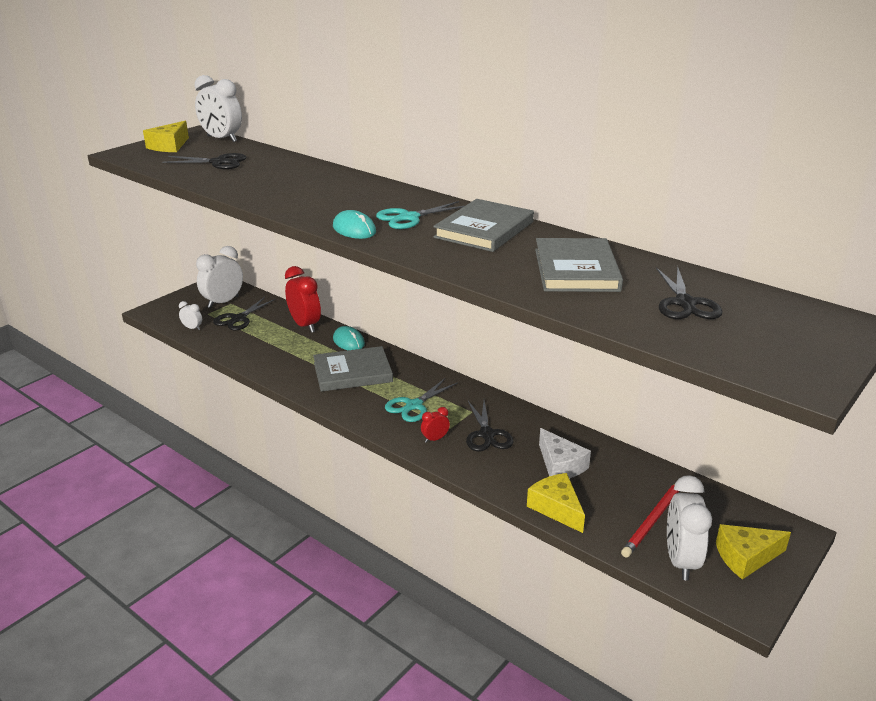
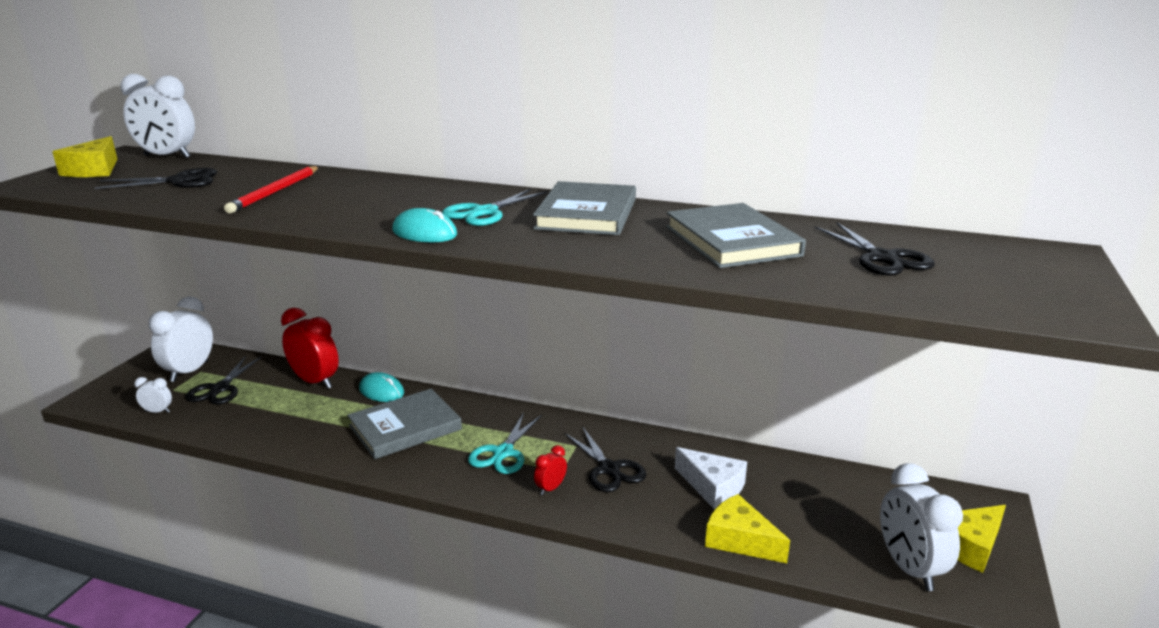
camera: 20 degrees left, 5 degrees down
red pencil [621,484,679,558] -> red pencil moved to [224,166,319,214]

